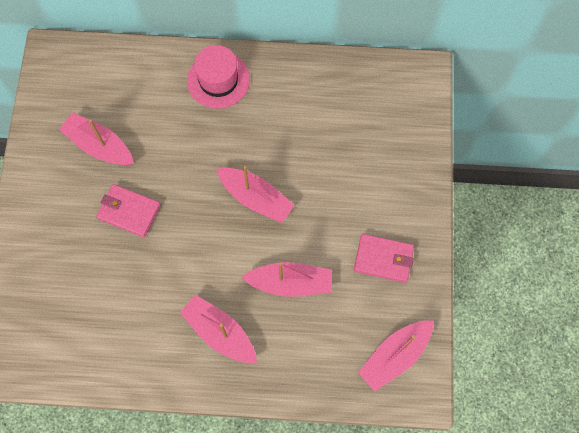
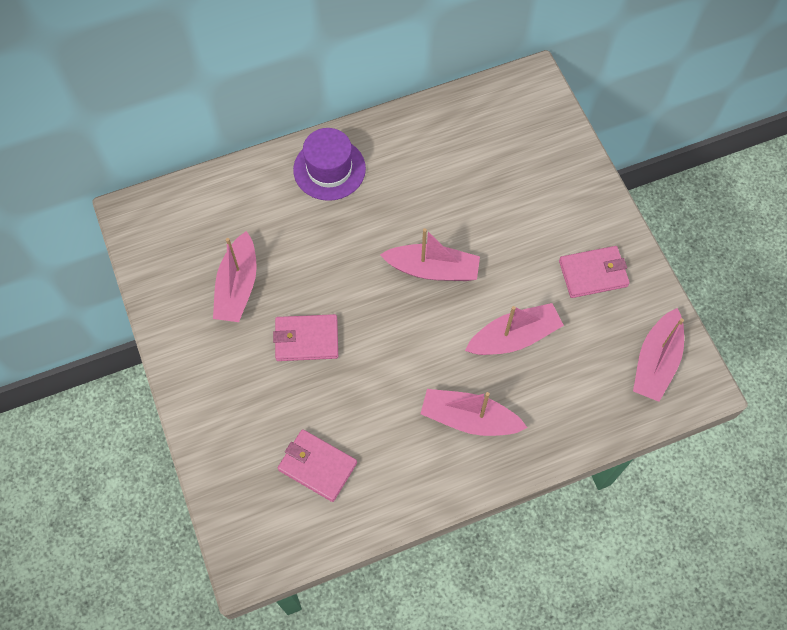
camera: 25 degrees left, 5 degrees down
pink boat [59,112,134,165] -> pink boat turned 90 degrees counterclockwise [213,231,257,322]
pink hat [187,45,250,109] -> purple hat [293,128,366,201]
none -> pink wallet [278,429,357,502]

